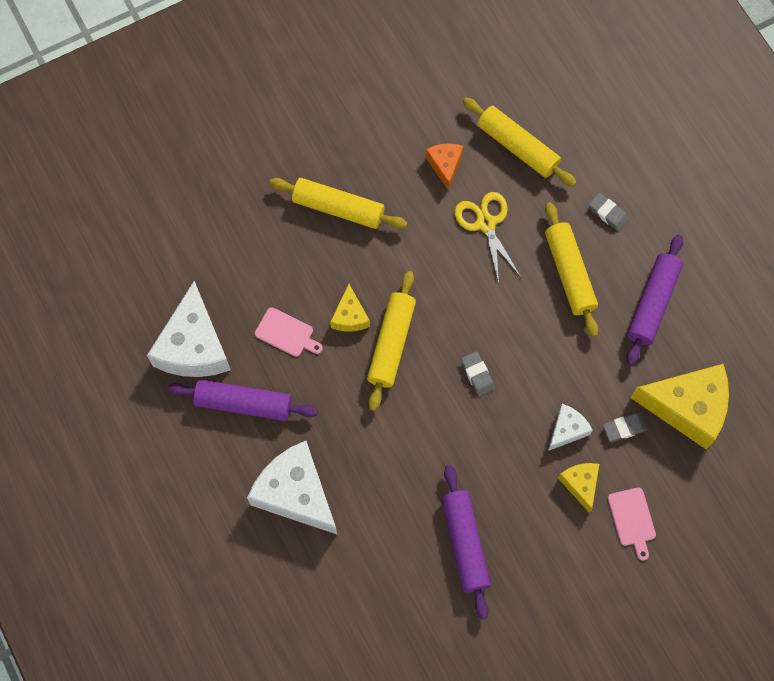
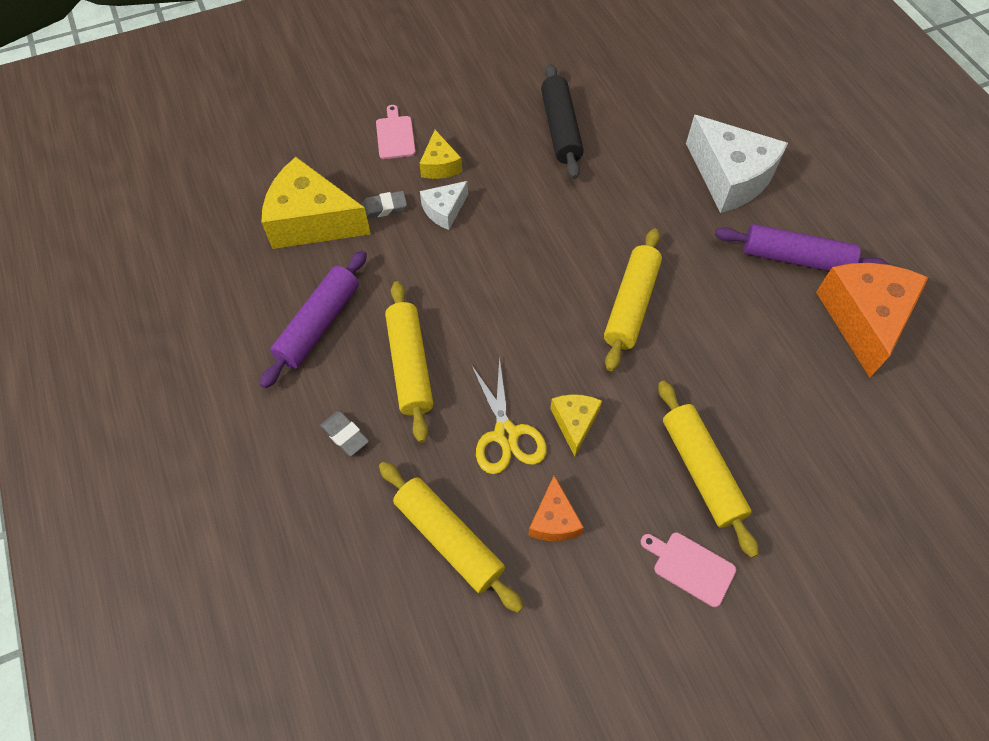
camera: 175 degrees left, 10 degrees down
white cheese [147,281,231,377] -> orange cheese [816,263,929,378]
pink cutting board [255,307,323,357] -> pink cutting board moved to [640,532,736,607]
yellow rolling pin [269,178,408,229] -> yellow rolling pin turned 45 degrees clockwise [658,381,759,558]
yellow cheese [330,284,370,332] -> yellow cheese moved to [550,394,602,456]
purple rolling pin [442,465,491,620] -> black rolling pin [541,64,584,179]
grey eraser [461,351,495,396] -> none

